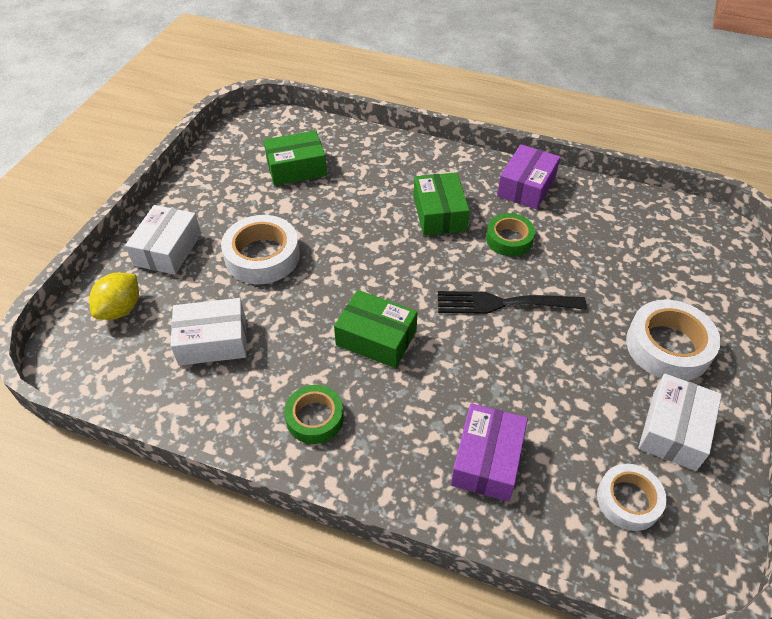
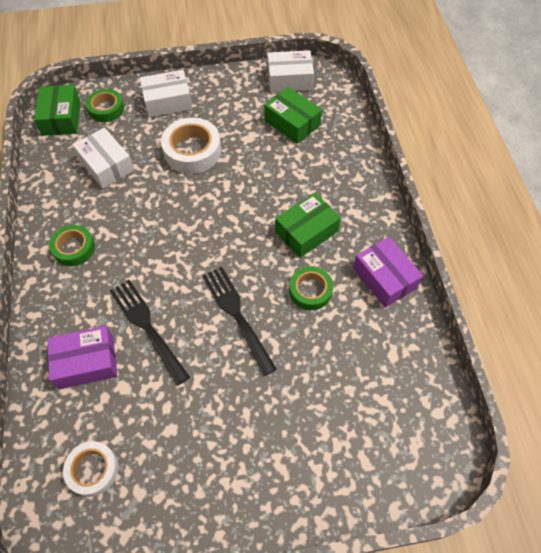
camera: 60 degrees right, 10 degrees up
yellow lemon [89,273,139,320] -> green tape [86,89,124,122]
green box [334,290,418,368] -> green box moved to [34,85,81,136]
purple box [497,144,560,209] -> purple box turned 60 degrees clockwise [353,237,423,308]
white tape [626,300,721,381] -> none
white box [639,374,722,471] -> white box moved to [267,50,314,92]
none -> black fork [110,280,190,386]

